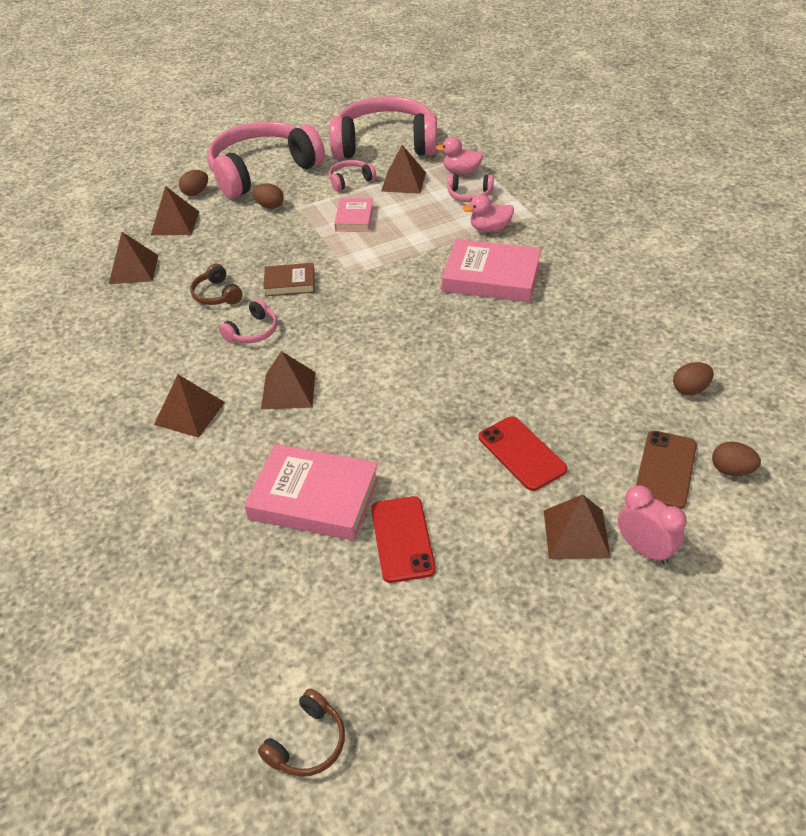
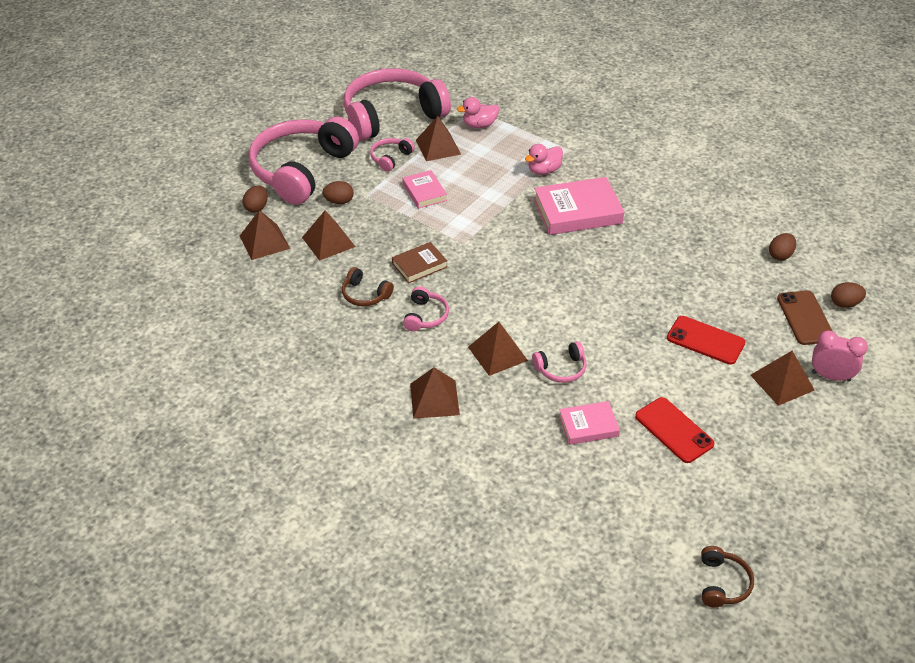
camera: 30 degrees left, 0 degrees up
brown pyramid [109,232,158,284] -> brown pyramid moved to [302,210,355,261]
pink book [244,444,379,541] -> pink book [559,401,620,445], size x0.56
pink headphones [447,173,494,202] -> pink headphones moved to [532,341,587,383]

